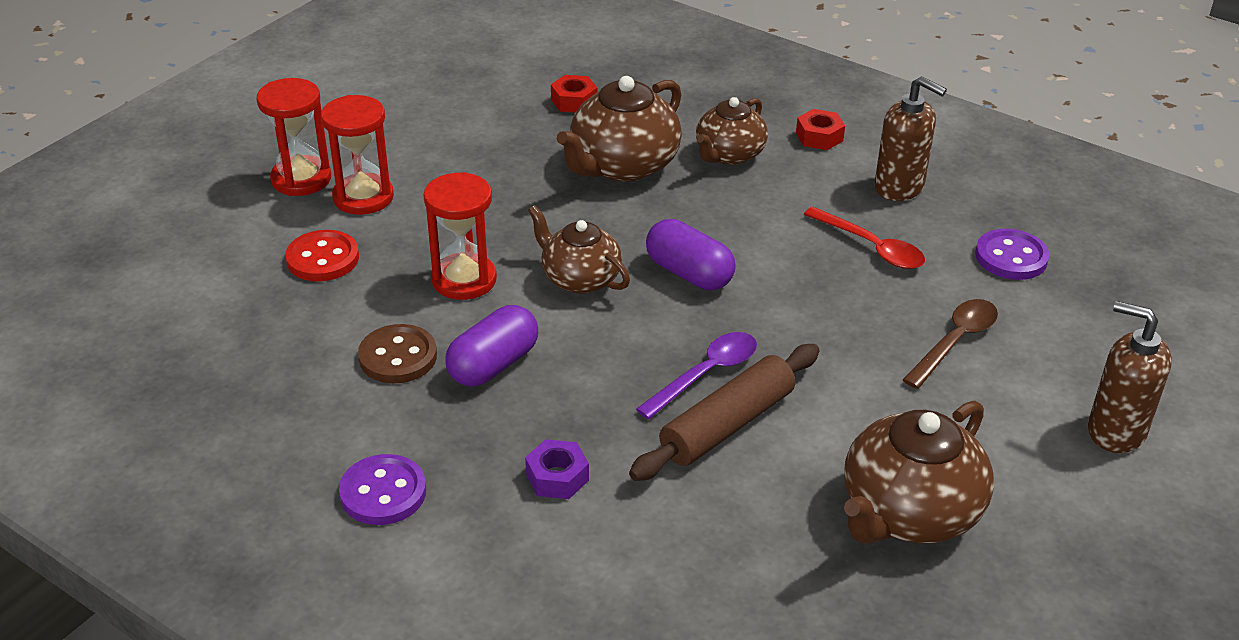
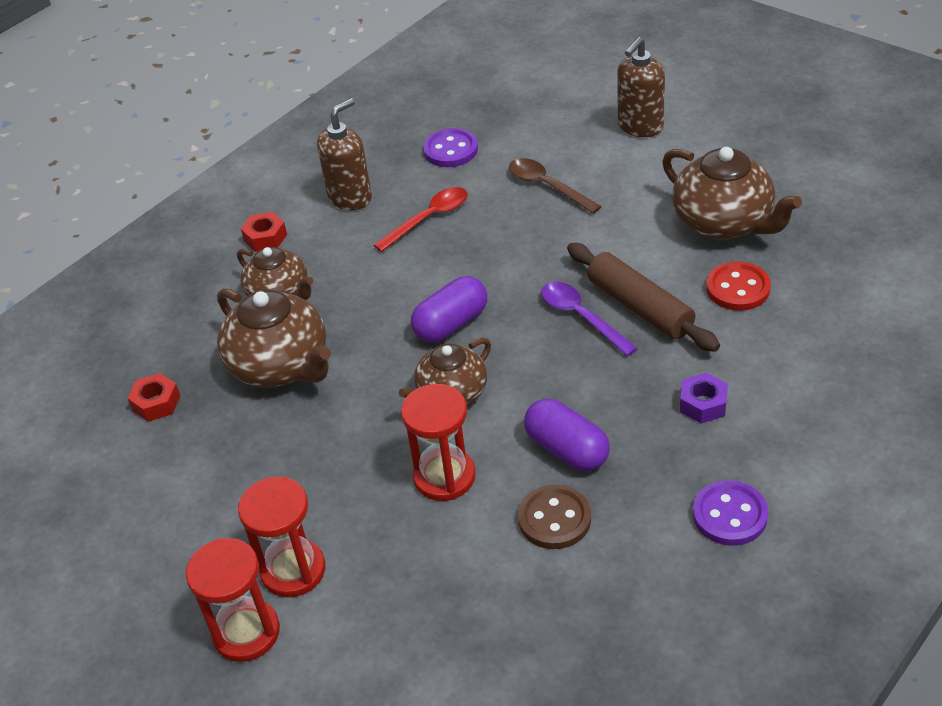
camera: 80 degrees left, 5 degrees up
red button [286,230,359,282] -> red button moved to [706,261,771,311]

